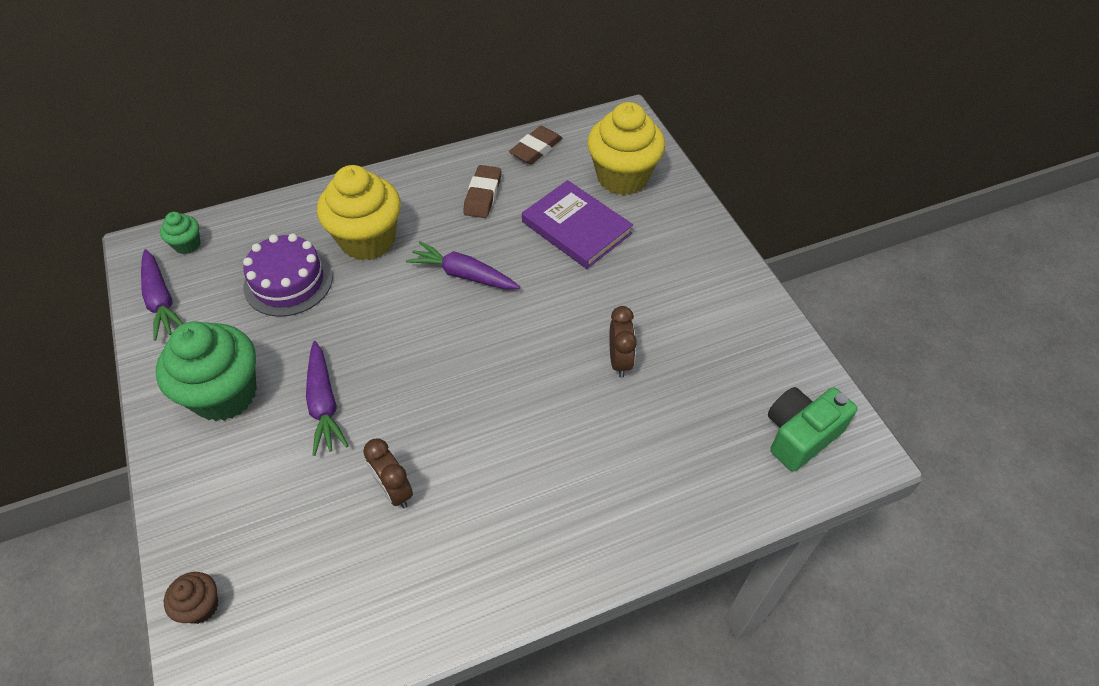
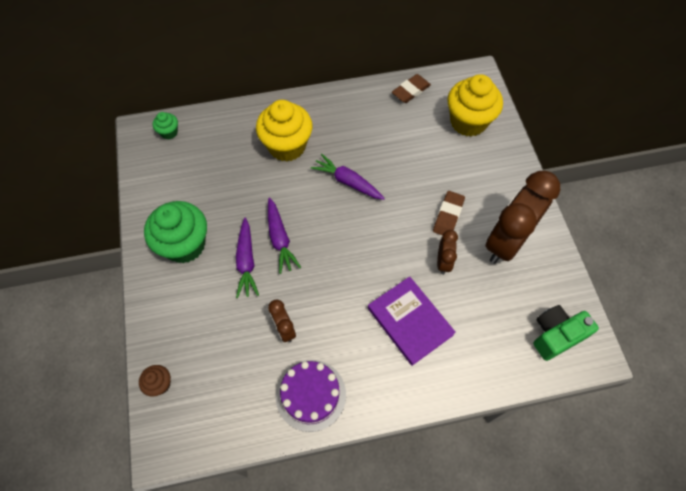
camera: 10 degrees right, 10 degrees up
purple carrot [141,249,183,341] -> purple carrot moved to [268,198,301,274]
purple cake [243,234,333,317] -> purple cake moved to [276,360,346,432]
brown eraser [463,165,501,218] -> brown eraser moved to [433,191,465,235]
purple book [522,180,633,269] -> purple book moved to [368,277,456,366]
none -> brown clock [485,171,560,264]

